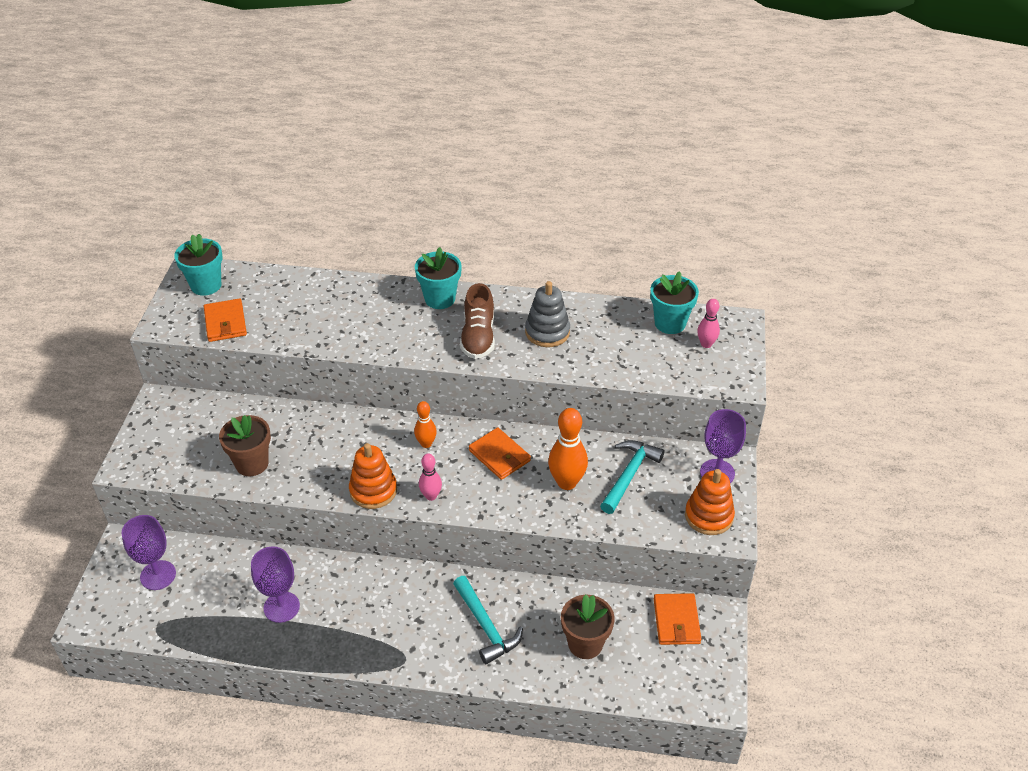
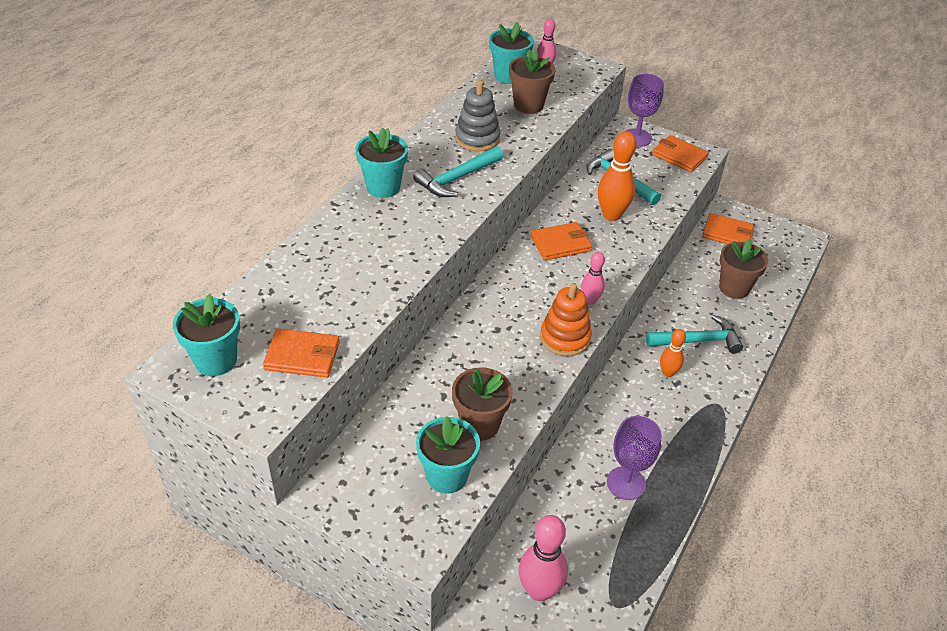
camera: 70 degrees left, 0 degrees up
purple goblet [121,515,176,590] -> pink bowling pin [519,515,568,601]
orange bowling pin [414,401,437,448] -> orange bowling pin moved to [660,329,686,377]
brown shoe [460,283,495,359] -> turquoise hammer [413,146,503,197]
orange stacking toy [685,469,735,535] -> orange wallet [652,135,709,173]
none -> turquoise flower pot [416,416,480,494]
none -> brown flower pot [509,49,555,114]

